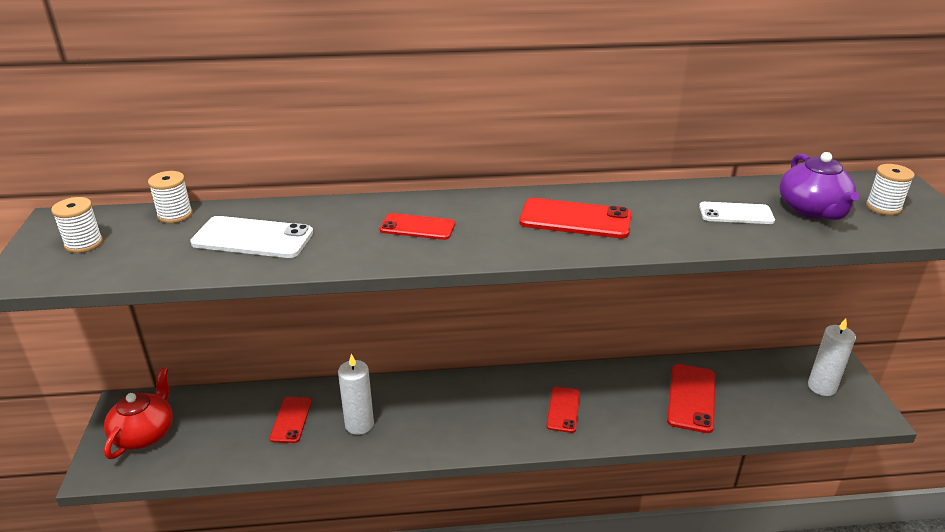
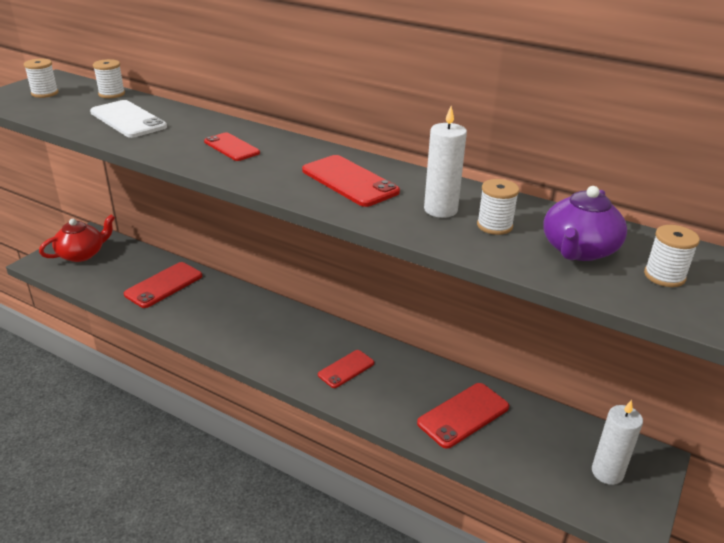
camera: 35 degrees right, 0 degrees up
red phone [270,397,312,443] -> red phone [124,262,202,308], size x1.53
white candle [338,354,374,435] -> white candle moved to [424,106,467,218]
white phone [699,202,775,224] -> white spool [477,179,519,235]

